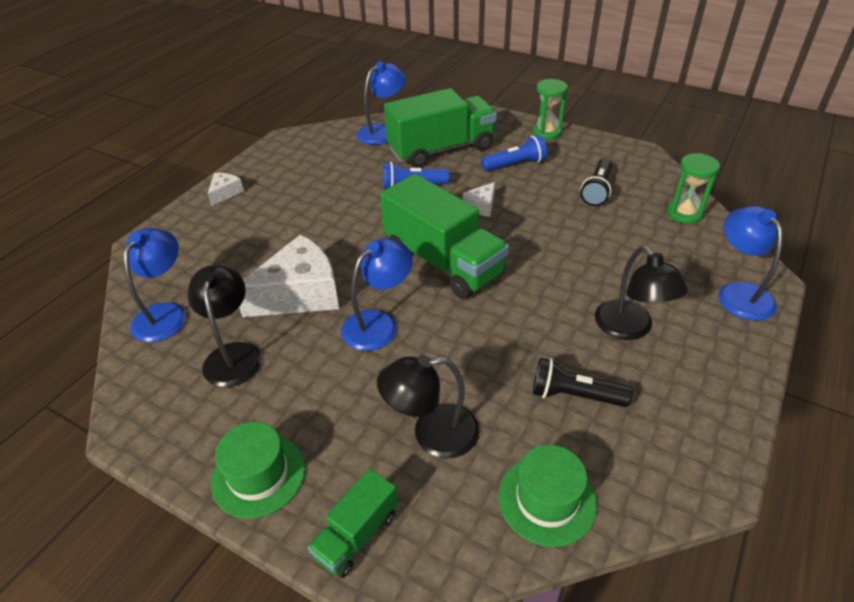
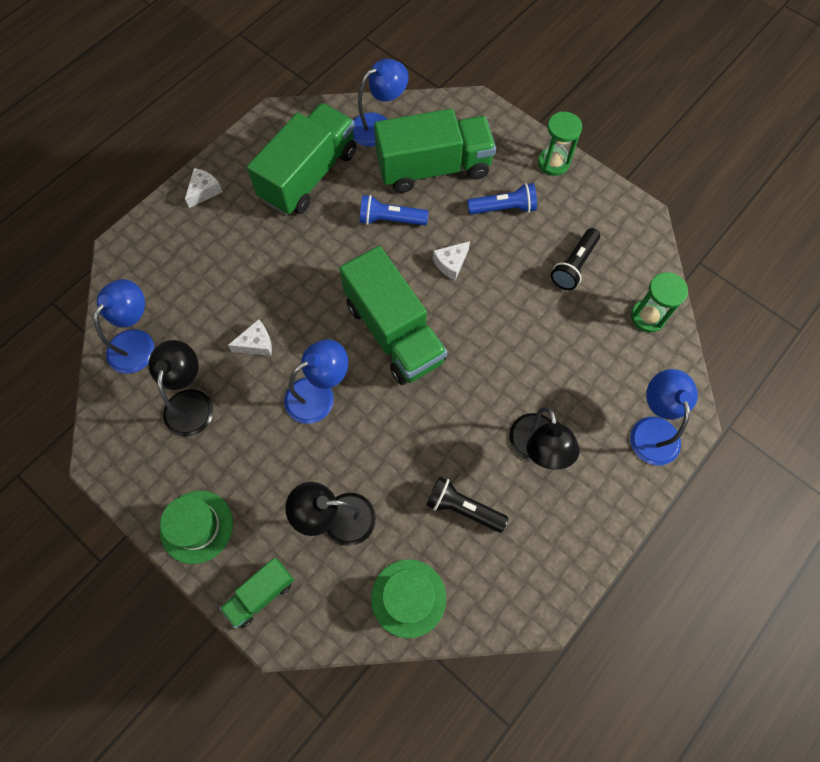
camera: 10 degrees right, 25 degrees up
white cheese [239,234,339,317] -> white cheese [228,319,272,356], size x0.47
none -> green truck [247,103,356,215]

